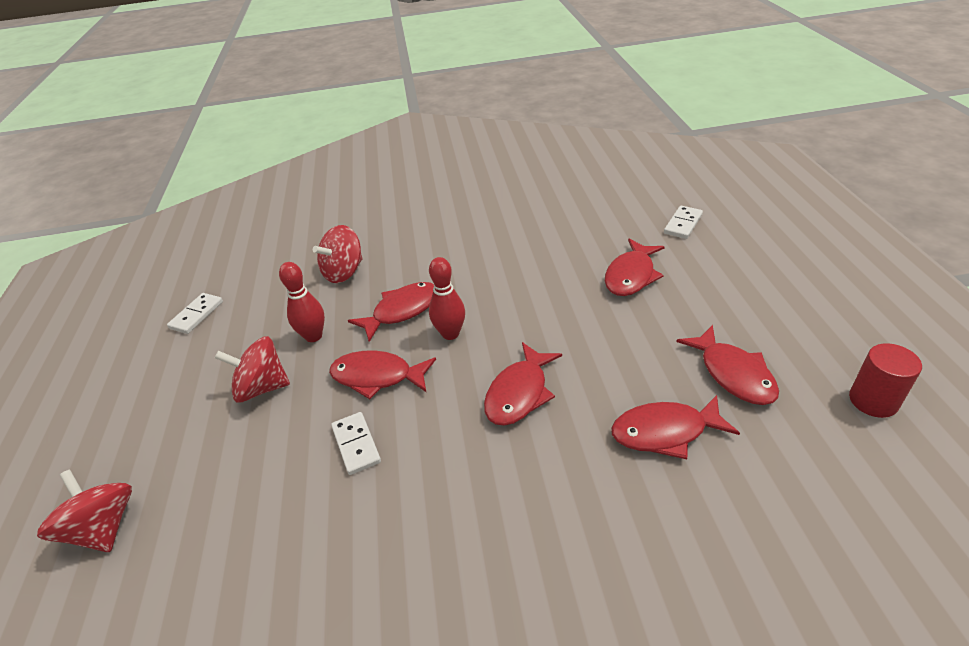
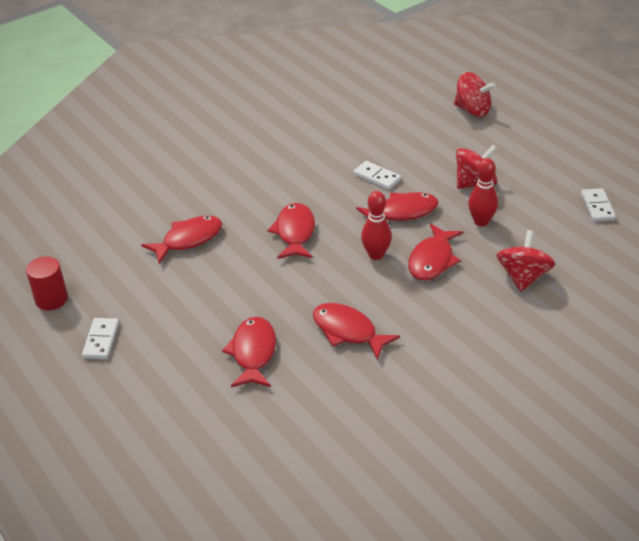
camera: 150 degrees right, 0 degrees up
white domino [664,206,703,239] -> white domino moved to [82,318,119,359]
red fish [676,325,779,405] -> red fish moved to [313,303,400,360]

